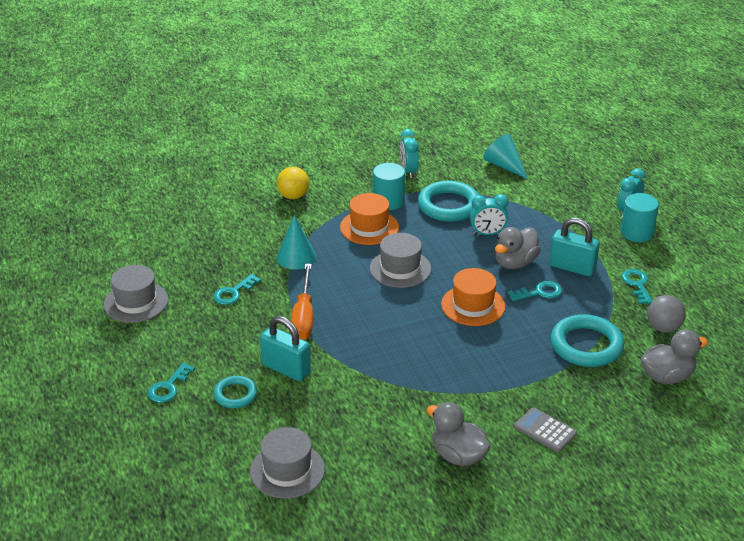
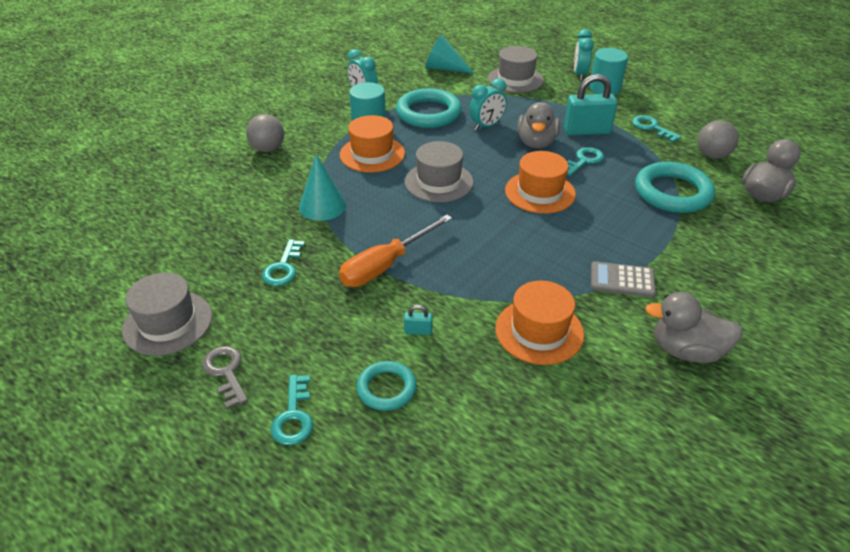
camera: 30 degrees left, 5 degrees up
grey hat [250,427,325,499] -> grey hat moved to [488,46,544,93]
turquoise padlock [260,316,311,381] -> turquoise padlock [404,305,433,335], size x0.43
yellow ball [277,167,309,199] -> grey ball [246,114,284,152]
orange screwdriver [291,264,313,340] -> orange screwdriver turned 75 degrees clockwise [339,215,452,287]
grey calculator [514,407,577,452] -> grey calculator moved to [591,261,656,297]
none -> grey key [202,346,248,409]
none -> orange hat [495,281,584,365]

